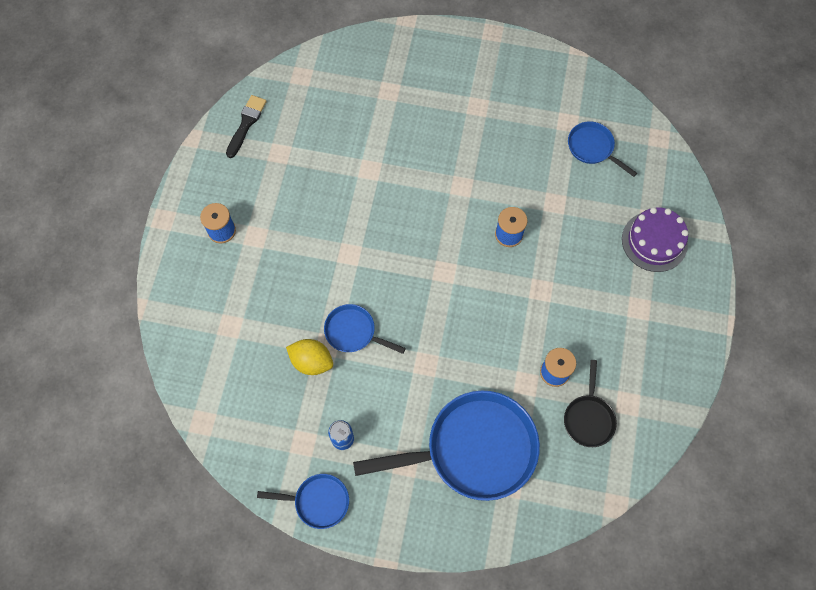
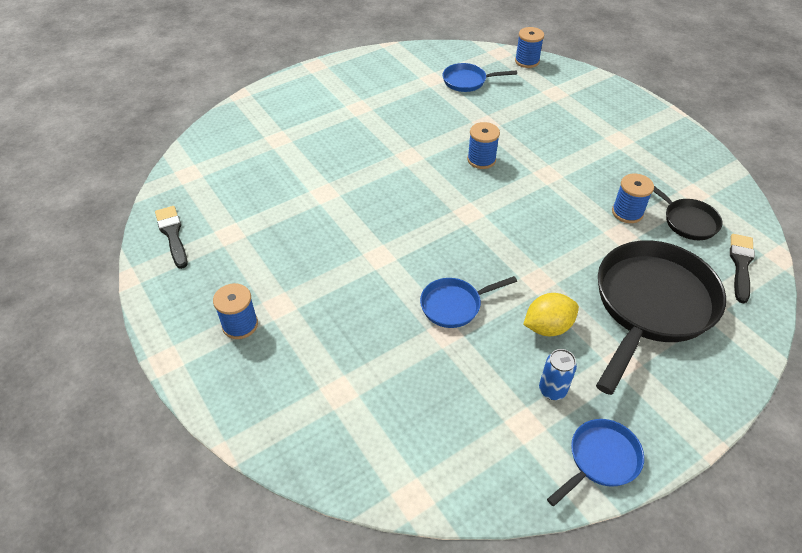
camera: 45 degrees left, 20 degrees down
yellow lemon [286,339,333,375] -> yellow lemon moved to [523,293,579,336]
blue pan [353,391,540,501] -> black pan [596,240,726,395]
purple cake [622,207,688,272] -> none
none -> blue spool [515,27,544,68]
none -> black brush [730,234,755,303]

